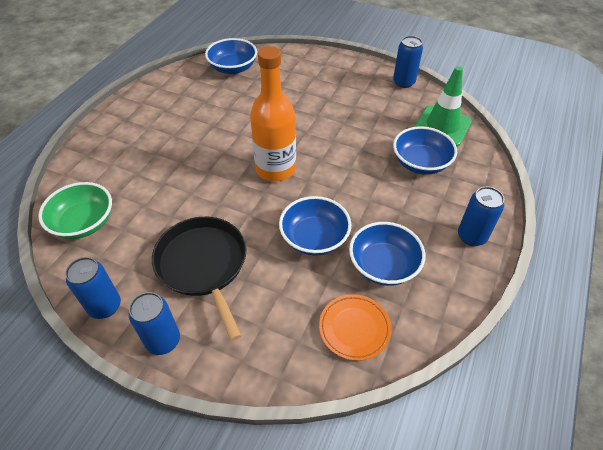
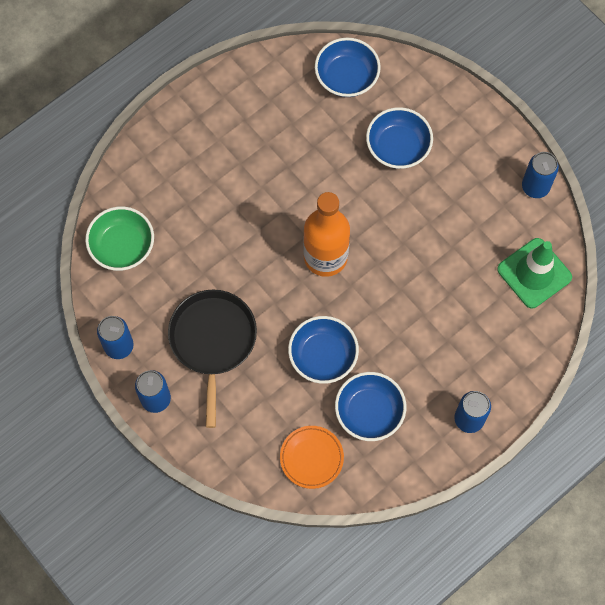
camera: 25 degrees right, 20 degrees up
blue bowl [393,126,457,175] -> blue bowl moved to [366,107,433,169]

